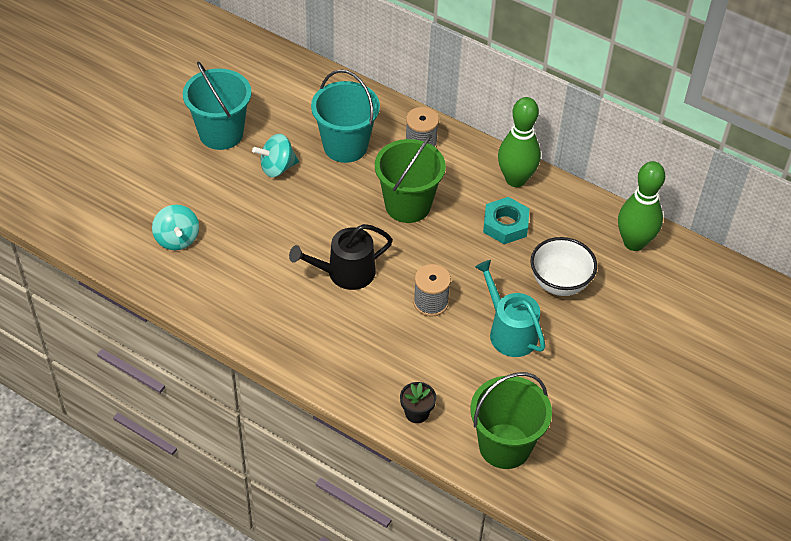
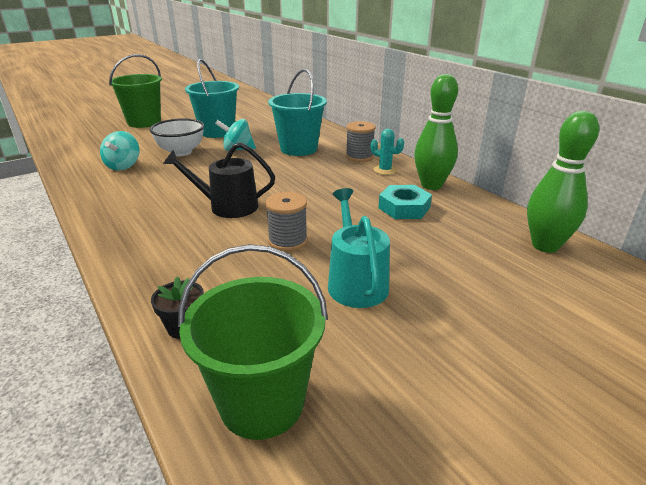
camera: 25 degrees right, 20 degrees down
green bucket [375,134,446,223] -> green bucket moved to [109,54,162,128]
white bowl [531,237,597,296] -> white bowl moved to [150,118,204,156]
none -> turquoise cactus [371,129,404,175]

